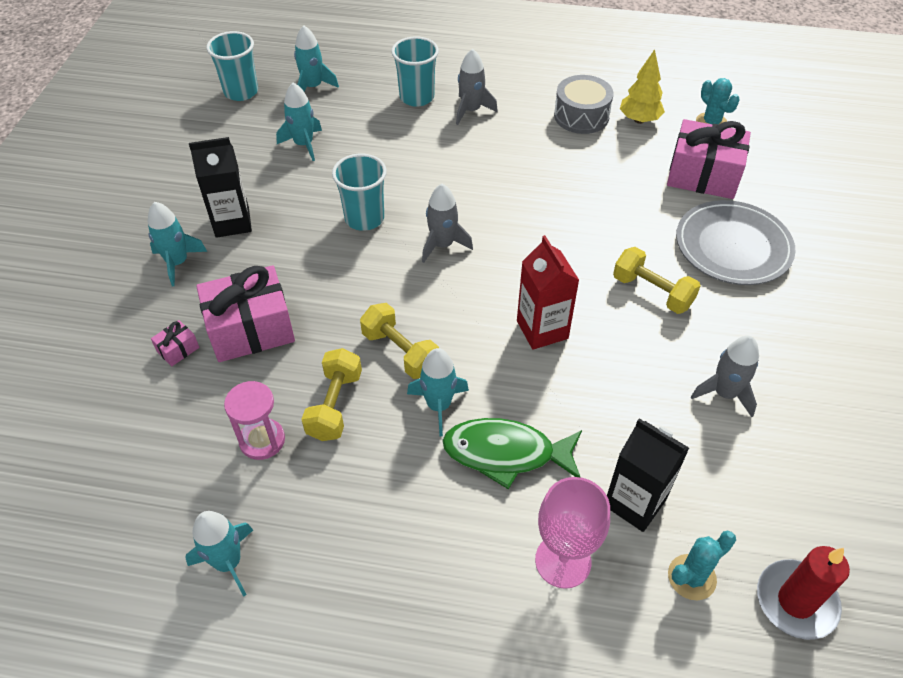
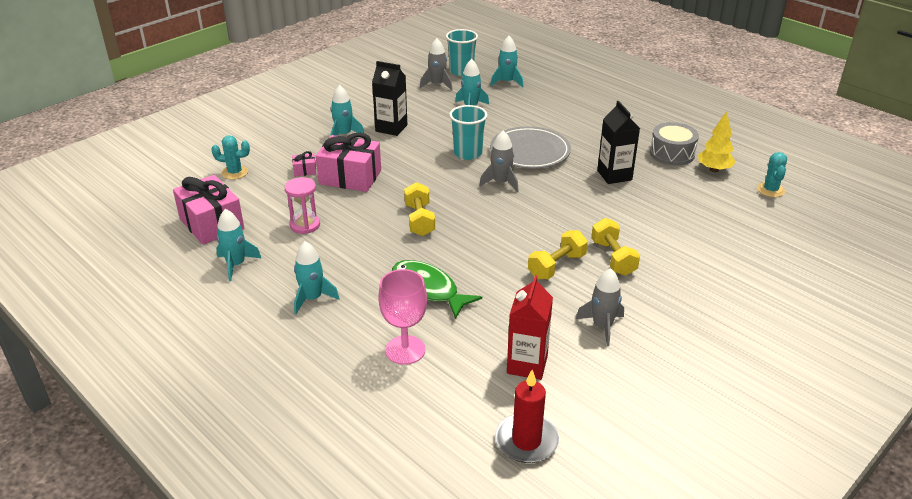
camera: 35 degrees right, 15 degrees down
yellow dumbbell [301,348,362,441] -> yellow dumbbell moved to [528,230,588,279]
turquoise cup [391,36,439,107] -> none
turquoise rocket [407,348,469,436] -> turquoise rocket moved to [294,241,340,314]
grey rocket [456,49,498,125] -> grey rocket moved to [420,38,452,91]
red carton [517,235,579,350] -> red carton moved to [507,275,553,380]
black carton [607,418,689,532] -> black carton moved to [597,101,640,184]
pink gift [667,119,751,199] -> pink gift moved to [173,175,244,245]
turquoise cactus [668,530,736,600] -> turquoise cactus moved to [211,135,250,180]
grey plate [676,200,795,285] -> grey plate moved to [490,126,571,169]

